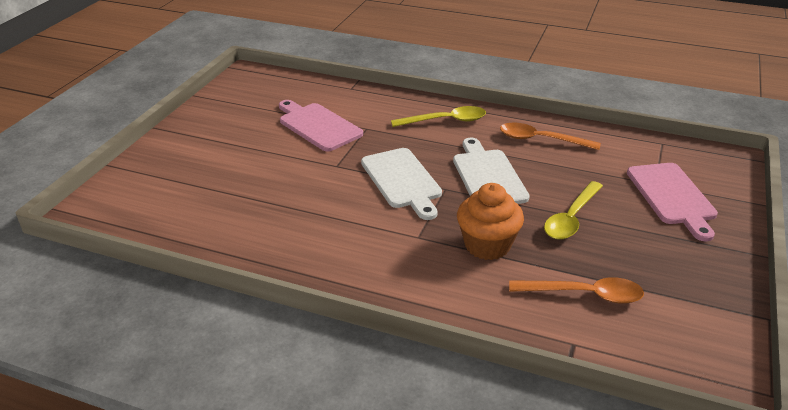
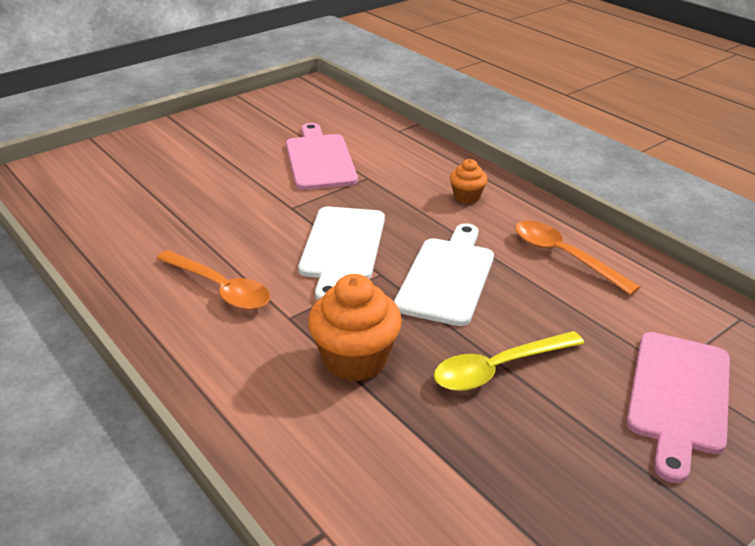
camera: 30 degrees right, 0 degrees up
yellow spoon [391,106,486,127] -> orange cupcake [450,159,487,204]
orange spoon [509,277,644,304] -> orange spoon moved to [156,250,270,310]

